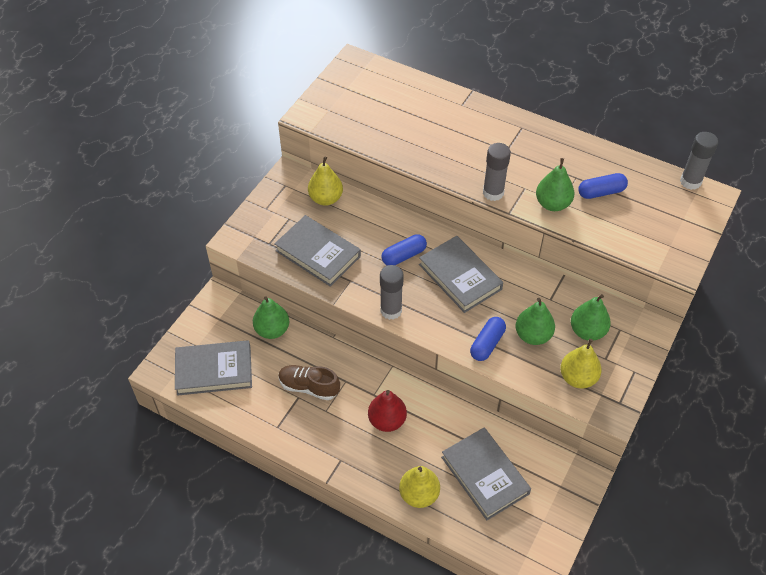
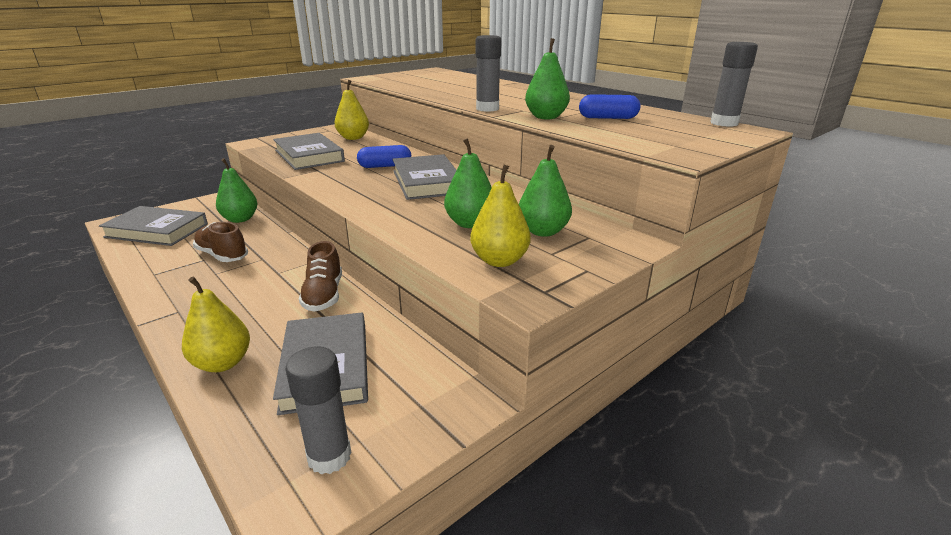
camera: 20 degrees right, 25 degrees down
red pear [368,390,407,432] -> none
grey glue stick [380,265,404,320] -> grey glue stick moved to [285,347,352,474]
blue capsule [470,317,506,361] -> none
none -> brown shoe [299,241,342,312]

